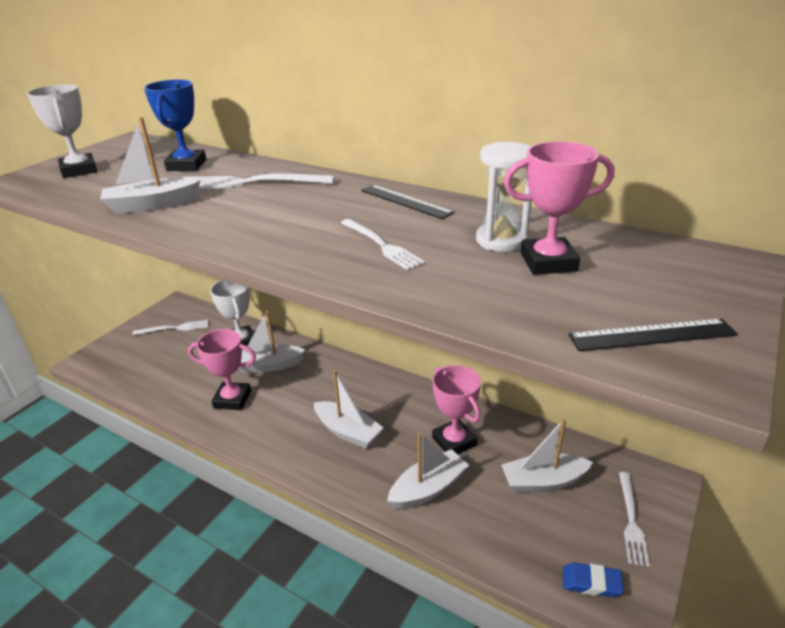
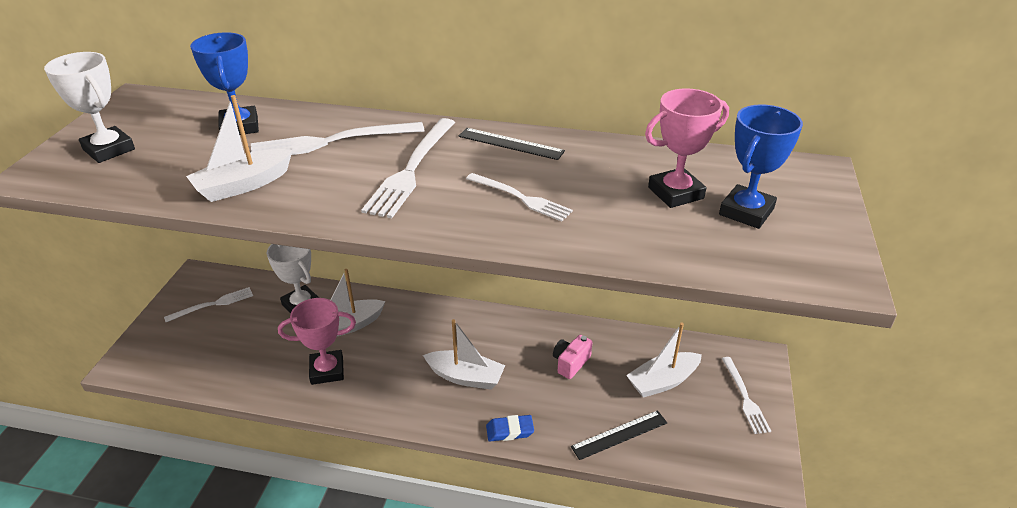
camera: 20 degrees left, 5 degrees up
white boat [387,432,469,509] -> none
pink trophy [432,365,481,455] -> pink camera [553,335,592,379]
white hourglass [476,142,532,252] -> none
blue eraser [563,562,624,597] -> blue eraser moved to [486,415,534,442]
black ruler [568,318,738,351] -> black ruler moved to [571,410,667,460]
none -> white fork [361,118,455,218]
none -> blue trophy [719,104,803,229]

